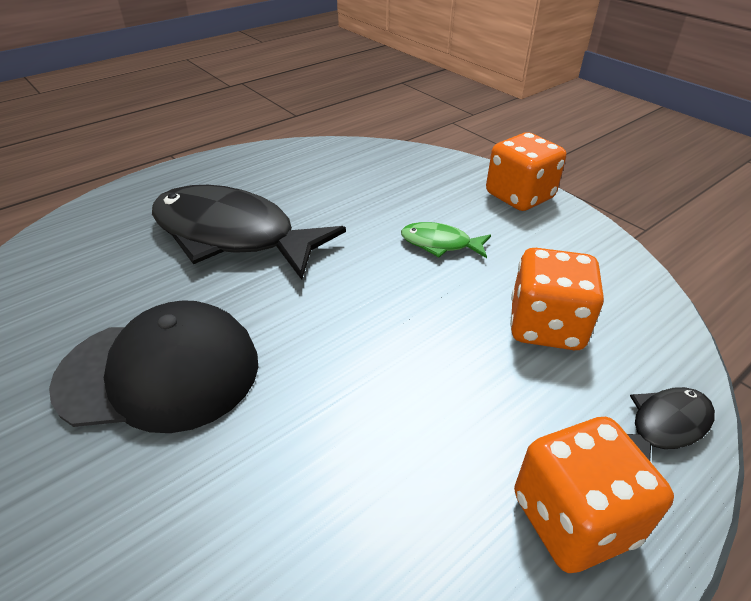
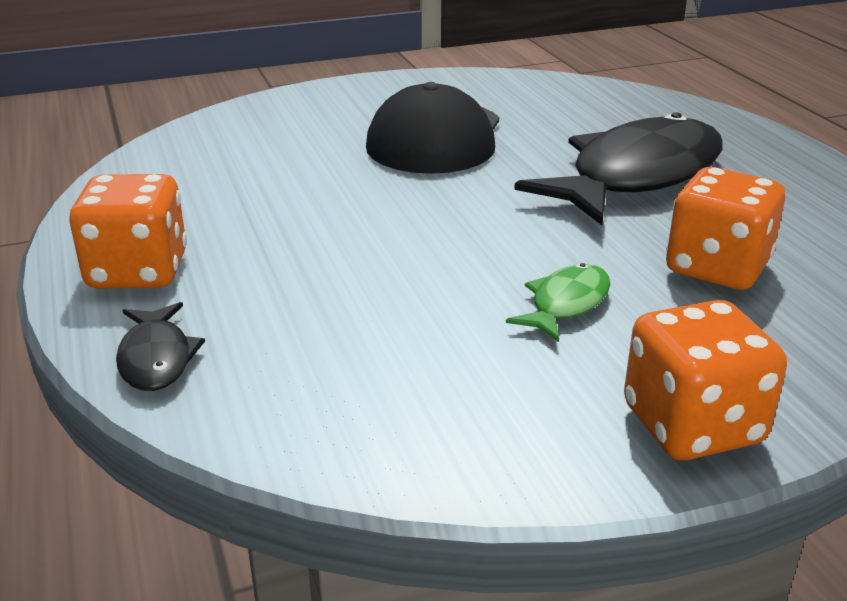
camera: 110 degrees right, 10 degrees down
orange dice [510,248,604,350] -> orange dice moved to [666,167,785,290]

